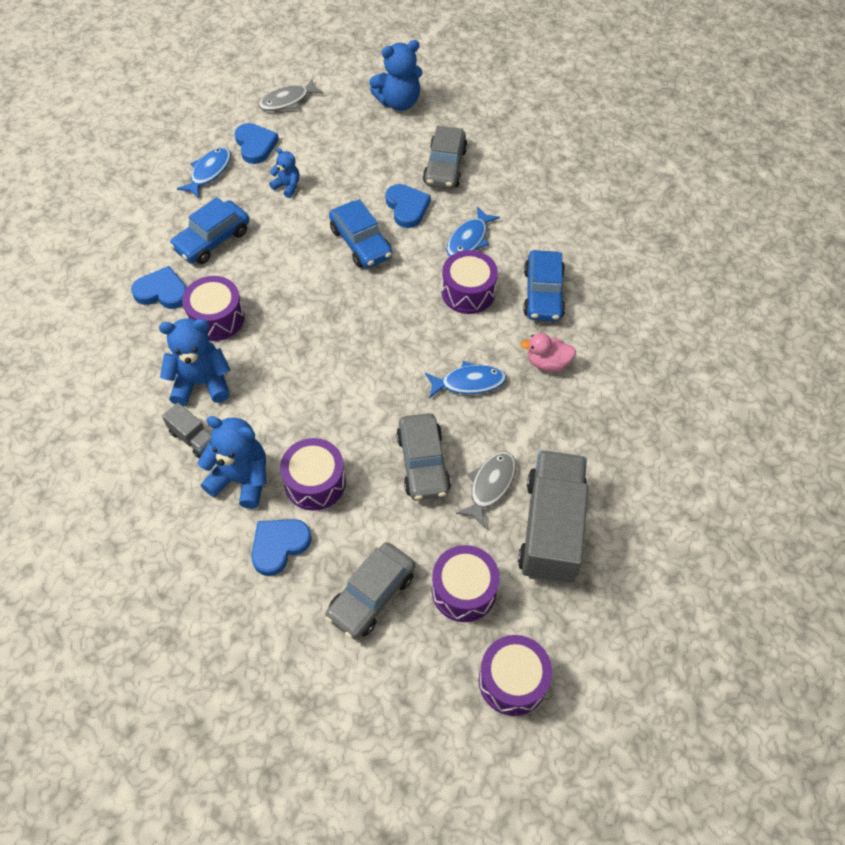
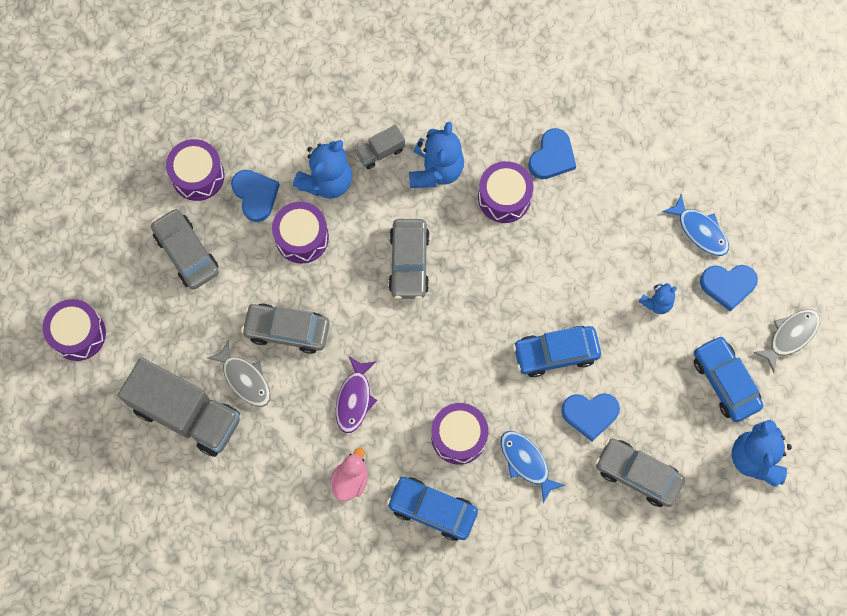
camera: 110 degrees right, 15 degrees up
blue car [169,197,249,264] -> blue car moved to [694,335,764,422]
grey fish [258,79,324,111] -> grey fish turned 60 degrees clockwise [753,309,820,373]
blue fish [425,361,507,398] -> purple fish [336,356,377,433]
purple drum [432,545,500,622] -> purple drum moved to [166,139,224,201]
none -> grey car [388,219,430,299]

